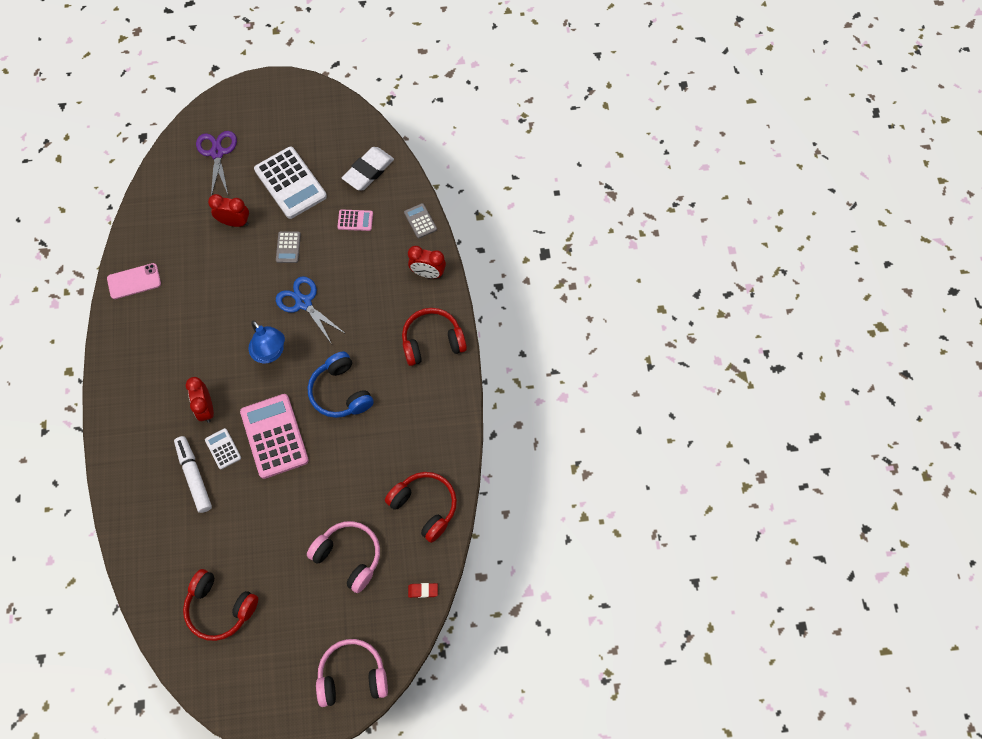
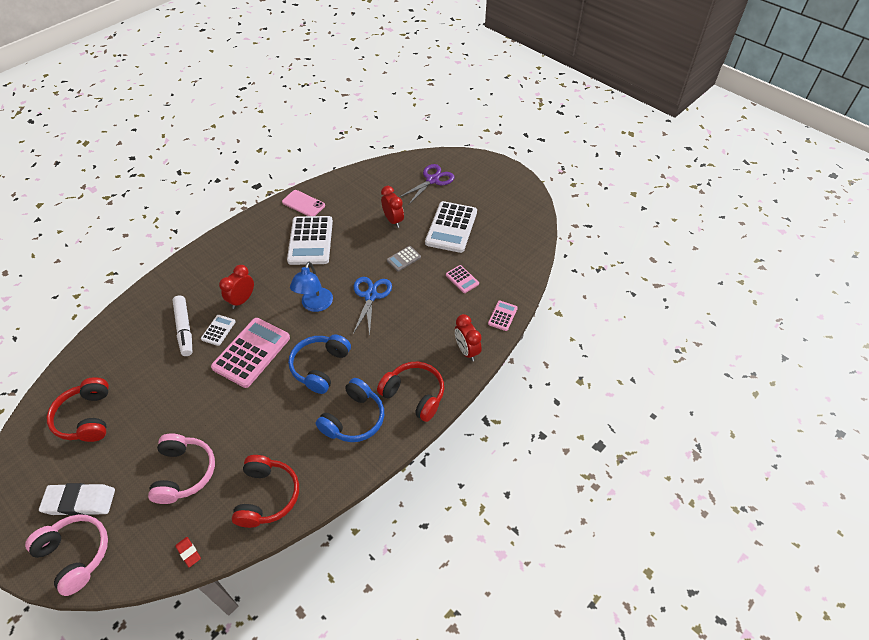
camera: 50 degrees right, 15 degrees down
white marker [174,436,212,513] -> white marker turned 135 degrees clockwise [173,295,192,356]
white eraser [342,147,394,190] -> white eraser moved to [39,483,115,516]
grey calculator [404,203,437,238] -> pink calculator [488,301,518,331]
none -> white calculator [287,216,333,265]
none -> blue headphones [315,378,384,442]

